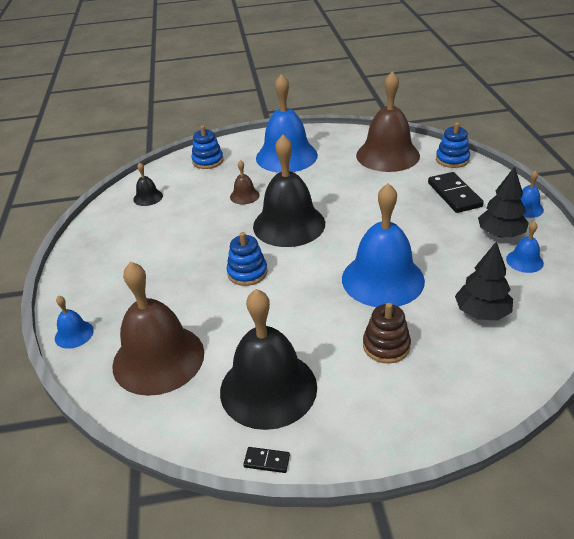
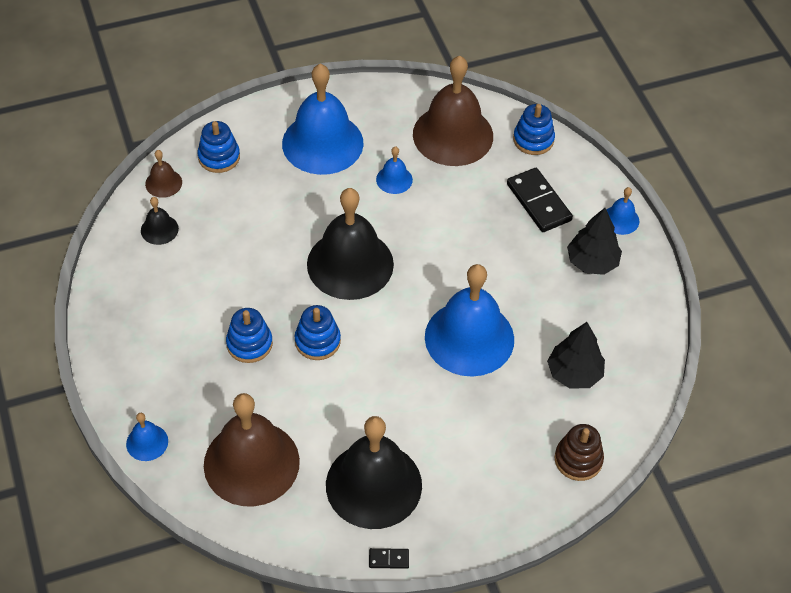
camera: 15 degrees left, 15 degrees up
brown bell [230,160,260,204] -> brown bell moved to [145,150,182,198]
brown stacking toy [363,303,411,363] -> brown stacking toy moved to [554,424,604,481]
blue bell [506,221,544,273] -> blue bell moved to [376,146,413,194]
none -> blue stacking toy [226,308,273,363]

